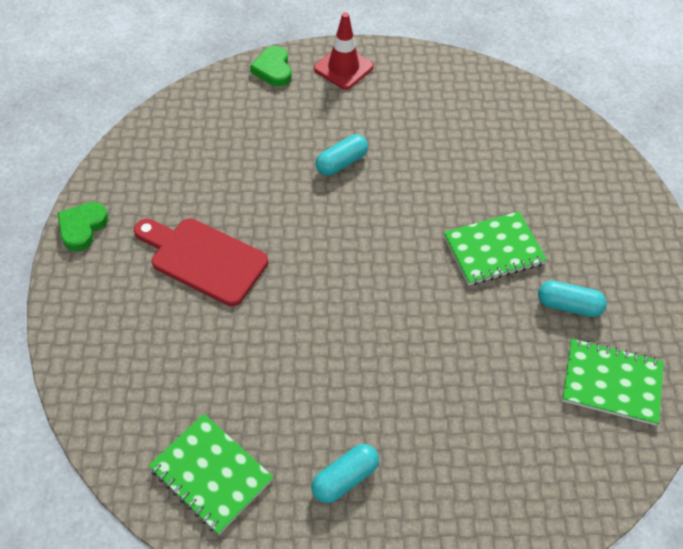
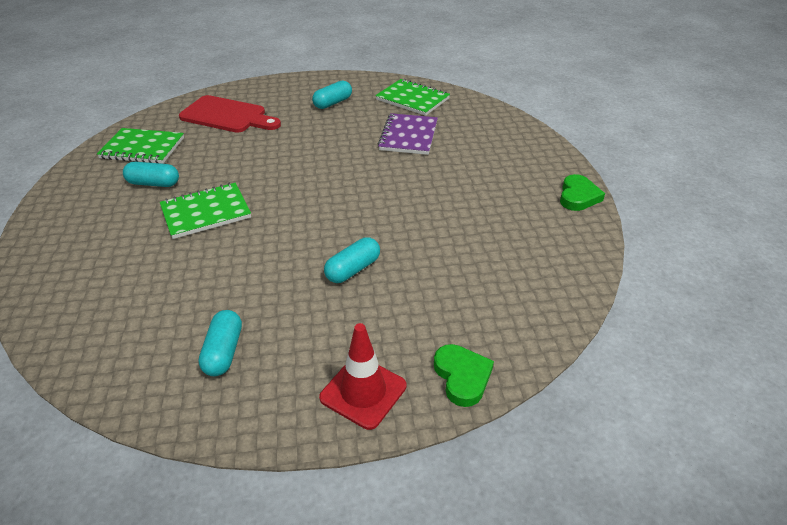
camera: 175 degrees right, 15 degrees down
red cutting board [134,218,268,306] -> red cutting board moved to [179,95,281,133]
none -> turquoise capsule [199,310,242,376]
none -> purple notebook [378,113,438,155]

